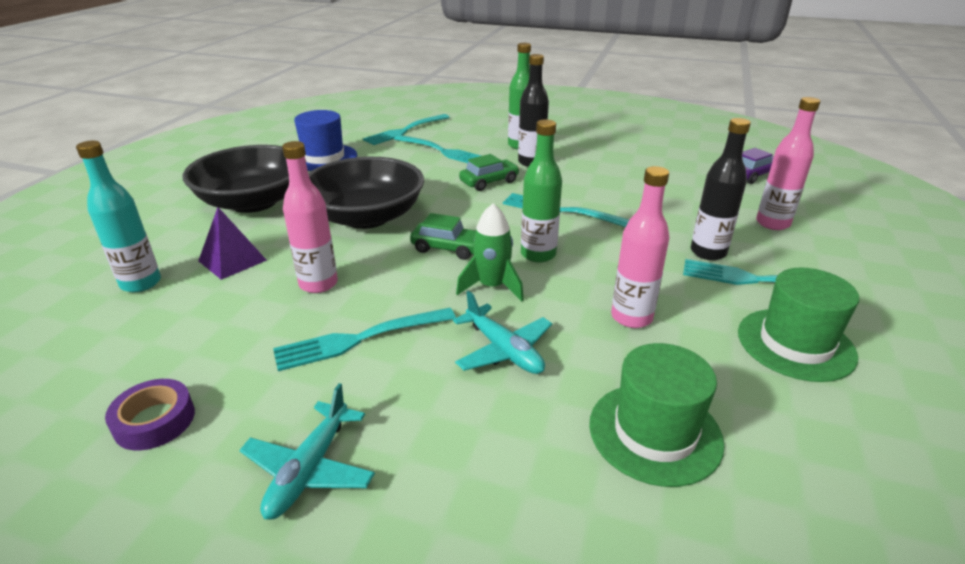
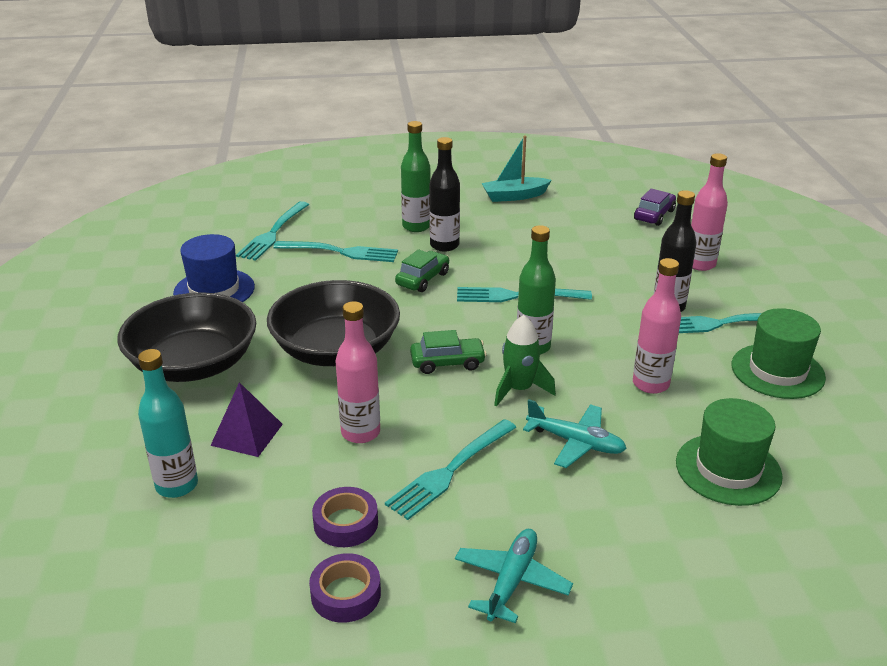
camera: 25 degrees left, 0 degrees up
turquoise plane [239,383,375,520] -> turquoise plane turned 150 degrees counterclockwise [455,529,573,623]
none -> purple tape [312,487,378,547]
none -> turquoise boat [481,135,552,202]

